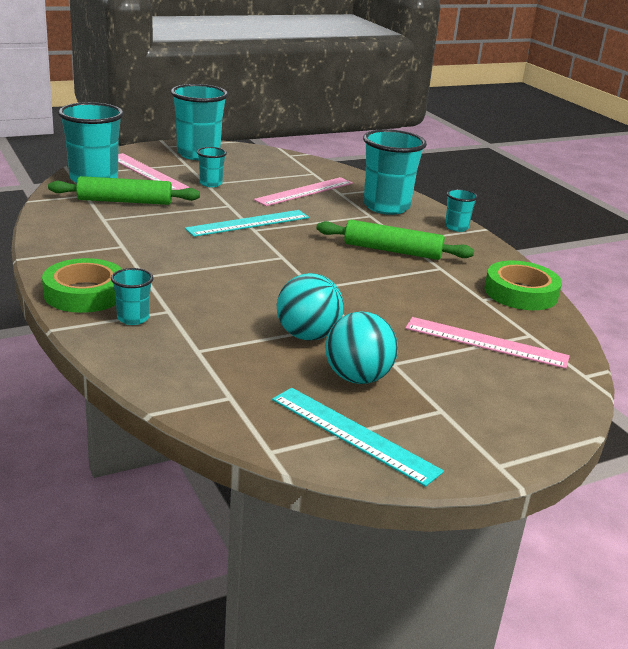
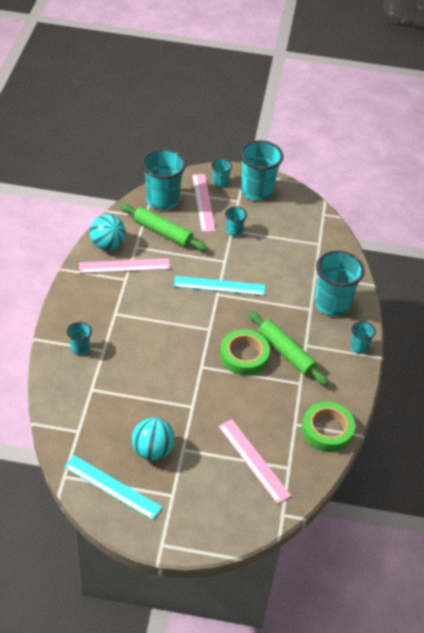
camera: 35 degrees right, 20 degrees up
green tape [42,258,122,313] -> green tape moved to [220,329,270,376]
pink ruler [254,177,353,206] -> pink ruler moved to [79,258,170,273]
turquoise ruler [272,388,444,487] -> turquoise ruler turned 45 degrees counterclockwise [64,455,162,520]
turquoise ball [277,273,344,341] -> turquoise ball moved to [89,214,126,250]
none -> turquoise cup [211,159,232,188]

